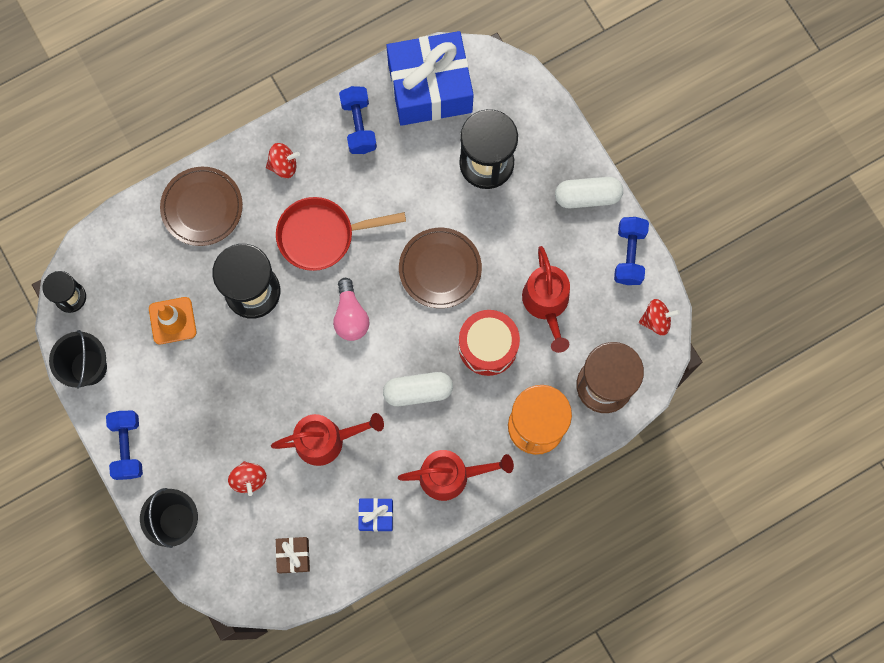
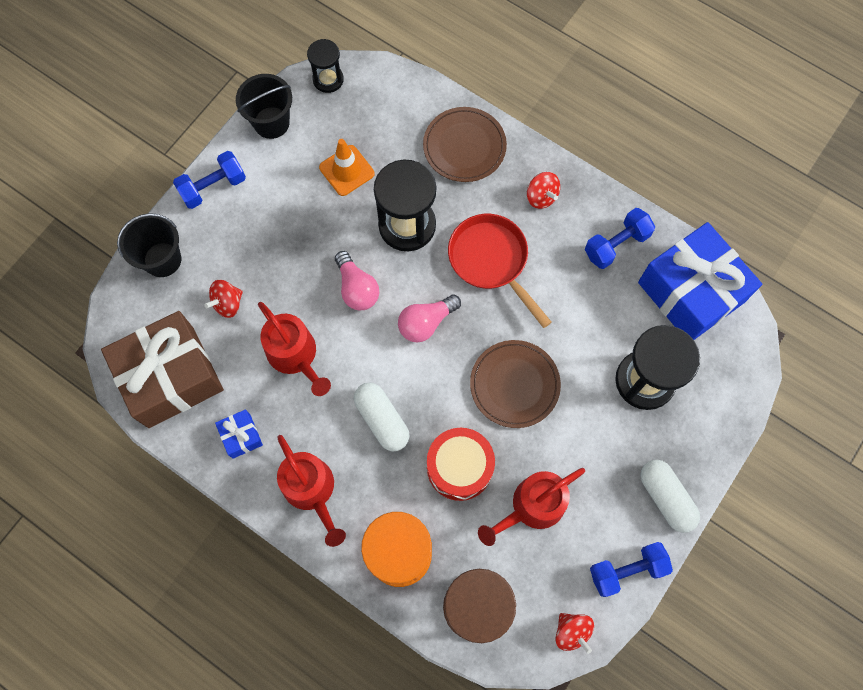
camera: 65 degrees right, 5 degrees down
brown gift [276,537,310,573] -> brown gift [101,311,224,428], size x2.37
none -> pink light bulb [335,251,379,310]

